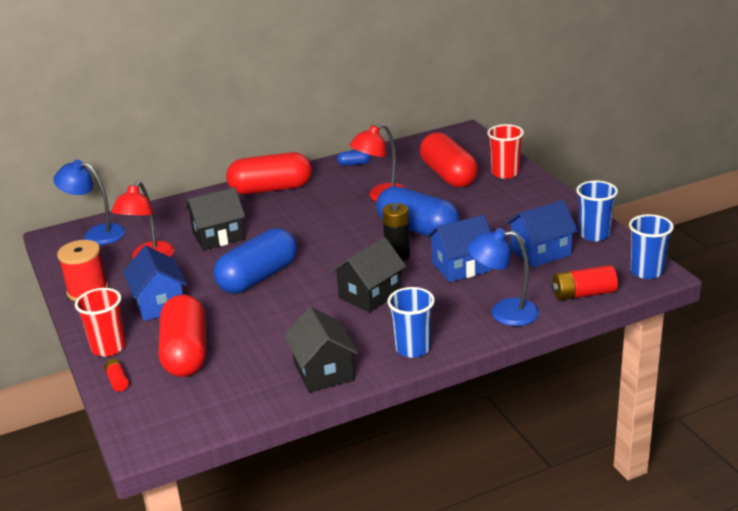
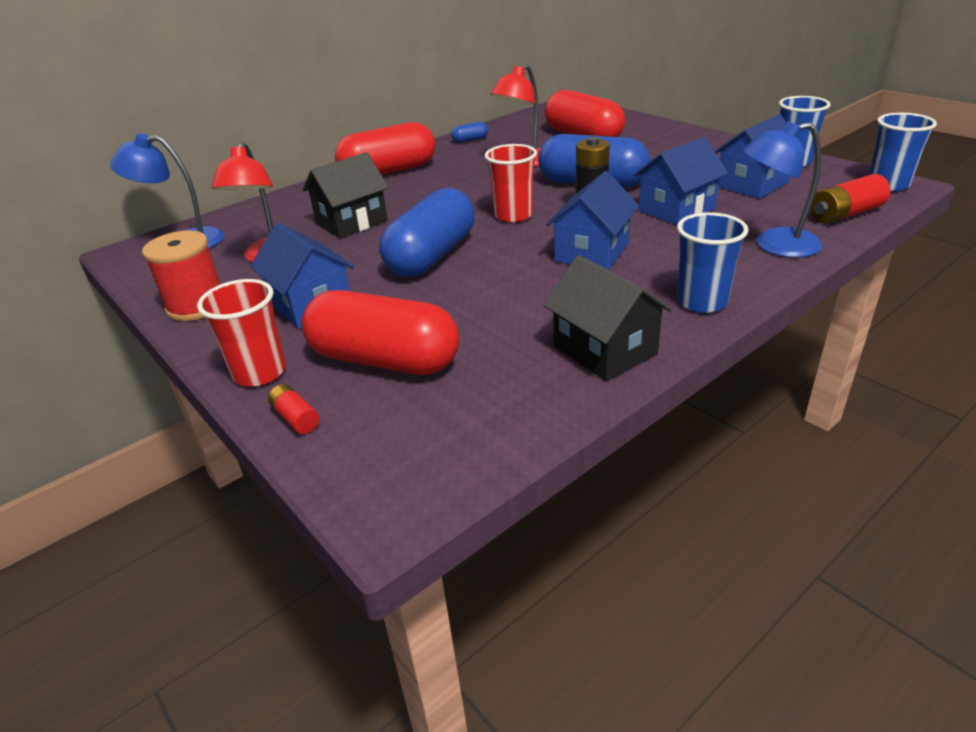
camera: 15 degrees left, 5 degrees up
red capsule [159,295,206,377] -> red capsule turned 45 degrees counterclockwise [302,290,459,375]
black house [331,237,406,313] -> blue house [546,171,639,270]
red cup [487,124,524,179] -> red cup moved to [485,144,537,223]

